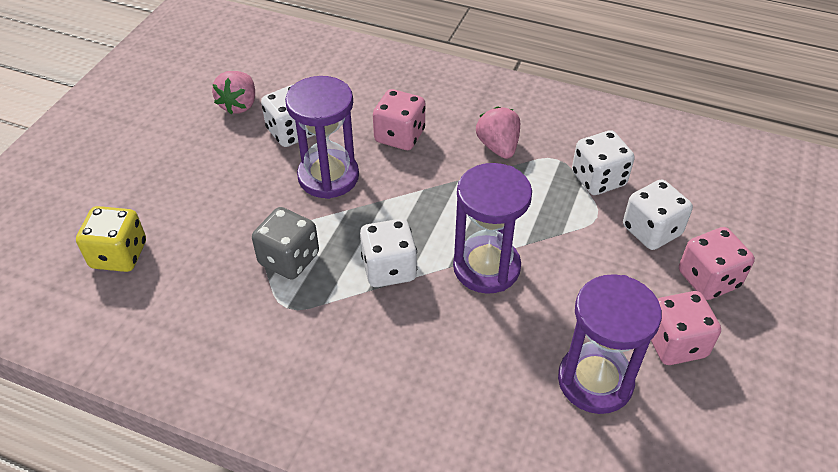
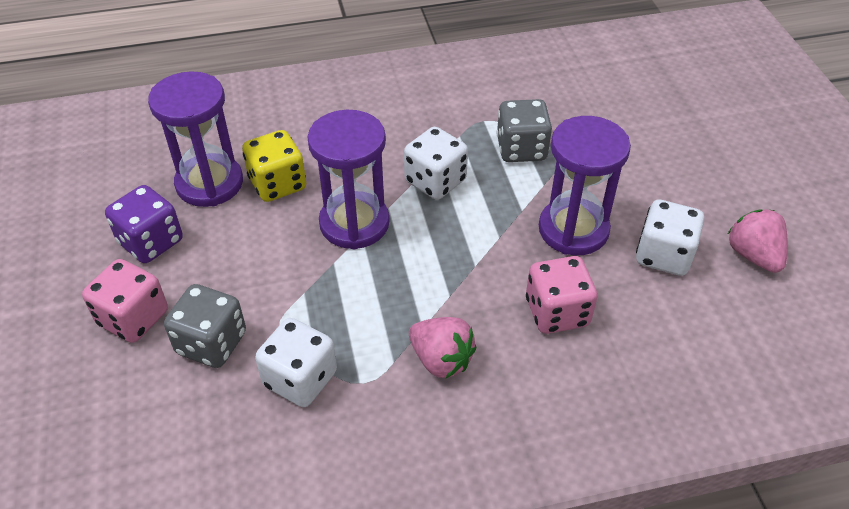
camera: 145 degrees right, 0 degrees up
yellow dice [76,206,146,272] -> yellow dice moved to [242,130,306,202]
white dice [623,179,693,250] -> grey dice [164,284,246,368]
pink dice [651,291,721,365] -> purple dice [105,185,183,263]

